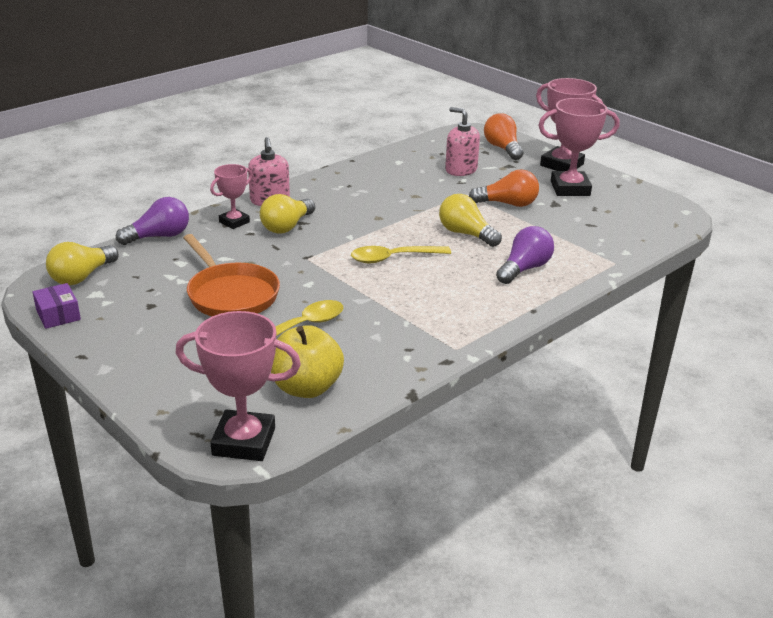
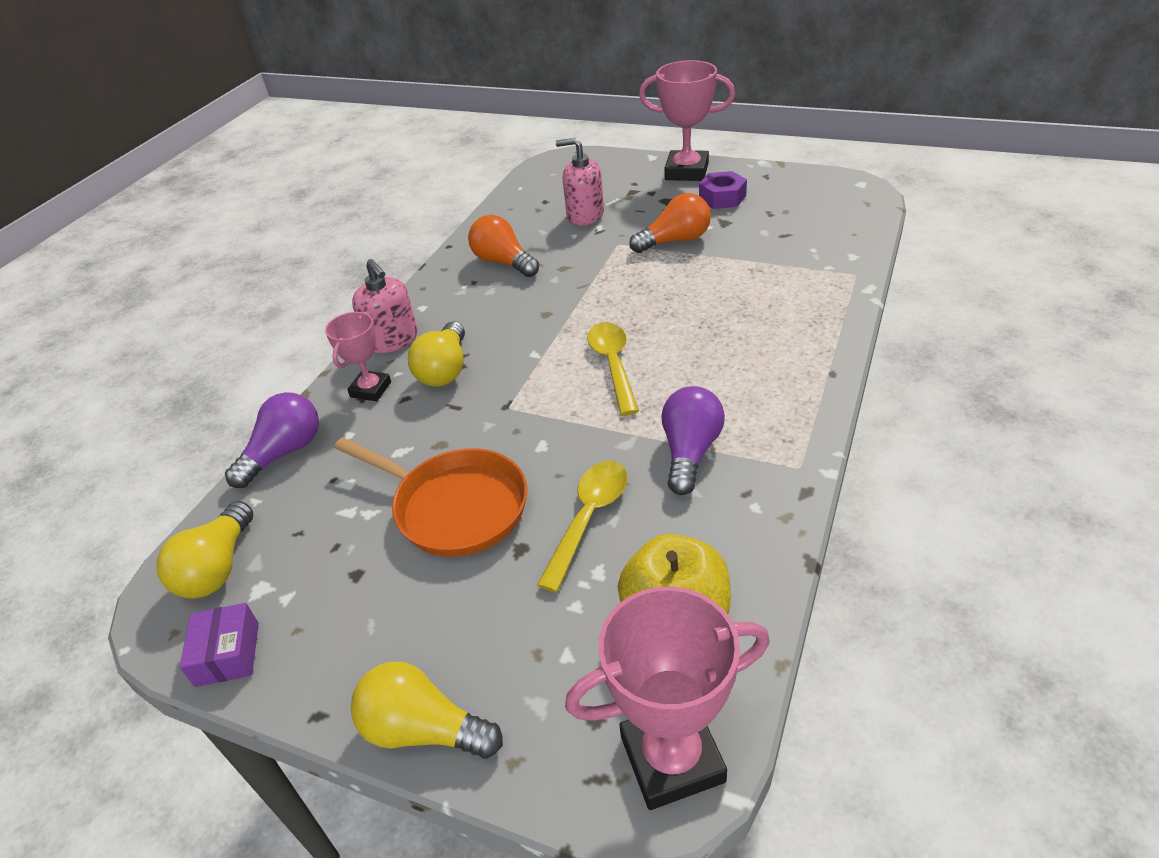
camera: 20 degrees left, 10 degrees up
purple box [33,283,81,329] -> purple box turned 45 degrees clockwise [180,603,259,687]
yellow spoon [351,246,451,263] -> yellow spoon turned 120 degrees clockwise [587,322,639,415]
yellow light bulb [439,194,502,247] -> yellow light bulb moved to [351,662,503,759]
orange light bulb [484,113,523,160] -> orange light bulb moved to [468,215,539,277]
purple light bulb [496,226,554,284] -> purple light bulb moved to [662,386,725,495]
pink trophy [538,98,620,196] -> purple nut [699,171,747,209]

